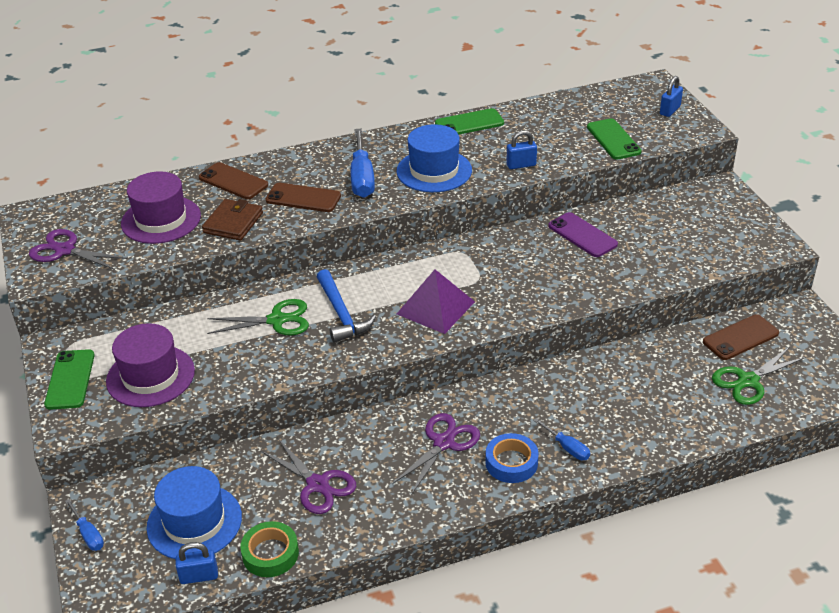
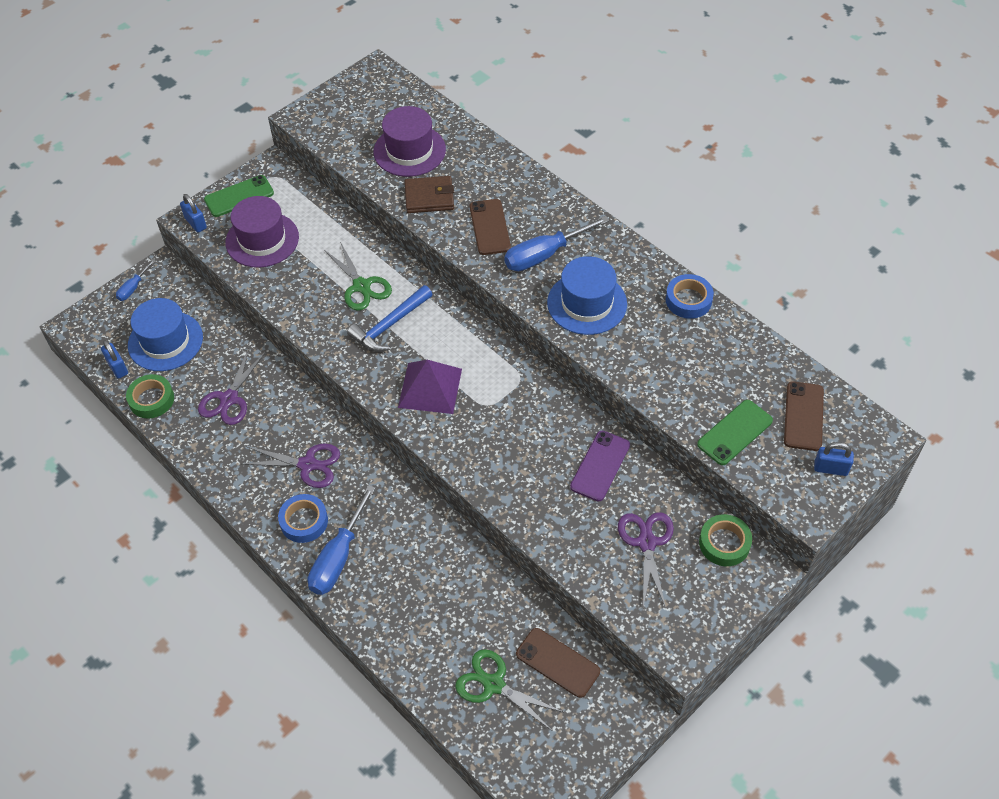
camera: 65 degrees right, 15 degrees up
purple scissors [29,229,127,270] -> purple scissors moved to [618,512,674,608]
brown phone [199,162,268,199] -> brown phone moved to [784,381,824,451]
green phone [435,108,504,134] -> blue tape [666,274,714,319]
blue padlock [506,130,537,169] -> blue padlock moved to [180,194,207,233]
blue screwdriver [533,418,590,460] -> blue screwdriver [308,485,376,595], size x1.90
none -> green tape [699,514,752,566]

